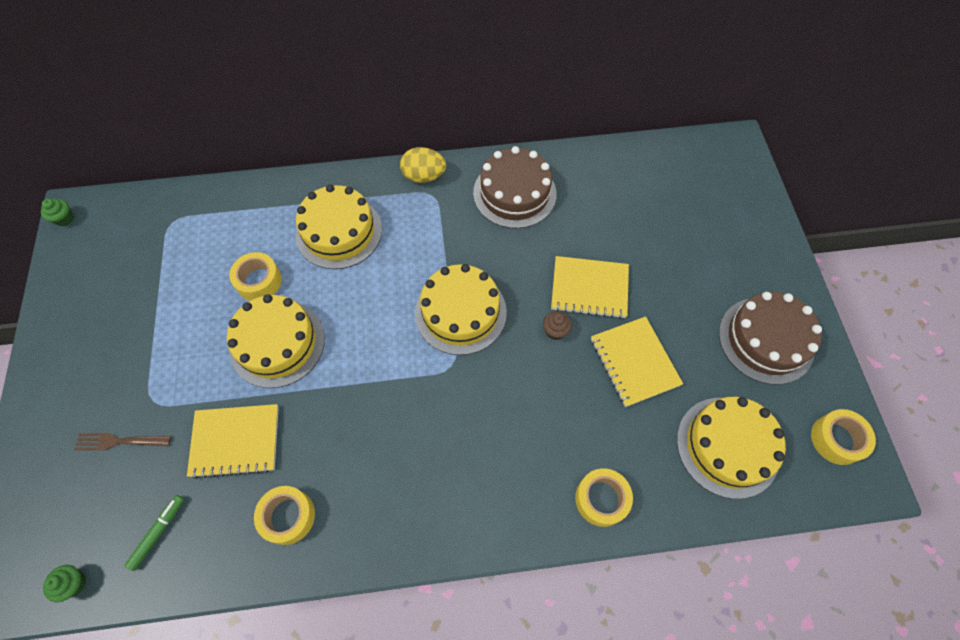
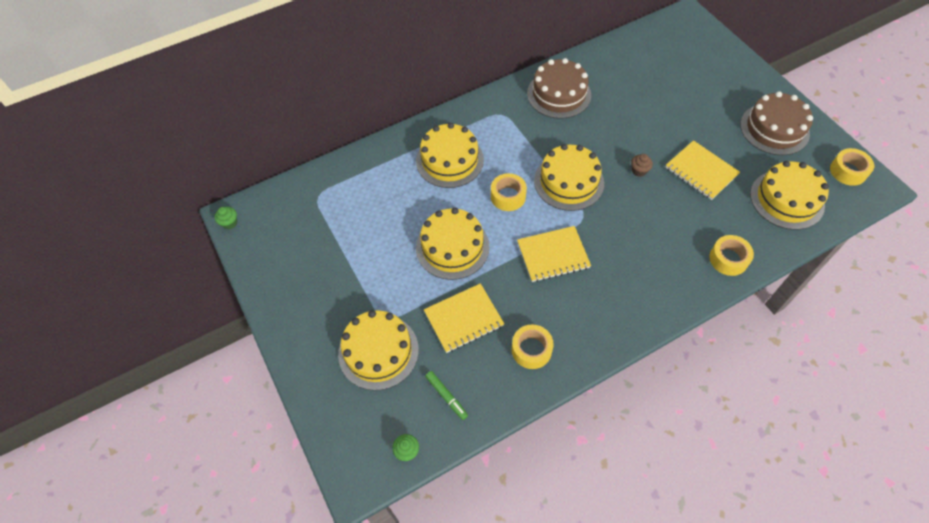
camera: 20 degrees left, 5 degrees down
brown fork [74,433,171,450] -> yellow cake [338,310,419,391]
green marker [125,495,184,571] -> green marker turned 135 degrees clockwise [425,371,468,420]
yellow tape [229,252,282,301] -> yellow tape moved to [491,173,527,211]
yellow egg [400,147,446,183] -> none
yellow notebook [551,256,629,319] -> yellow notebook moved to [517,226,591,282]

